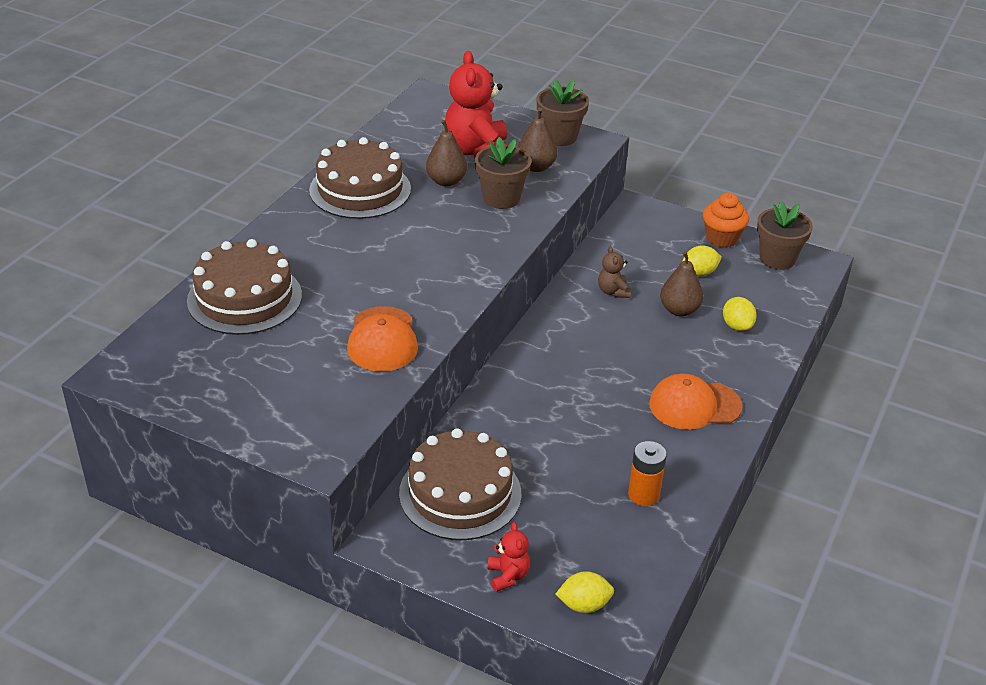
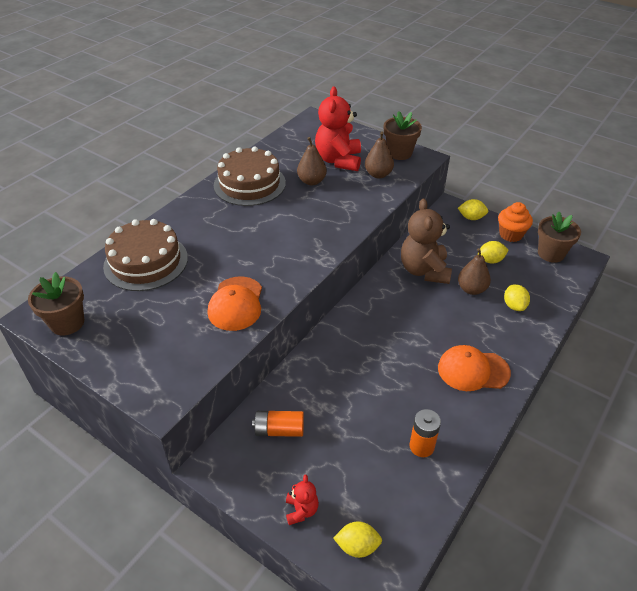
camera: 10 degrees right, 5 degrees up
brown cake [399,428,522,540] -> orange battery [252,411,304,437]
brown flower pot [475,137,531,209] -> brown flower pot moved to [28,272,84,335]
brown teddy bear [598,246,631,298] -> brown teddy bear [401,198,452,284], size x2.13
none -> yellow lemon [458,199,488,220]

